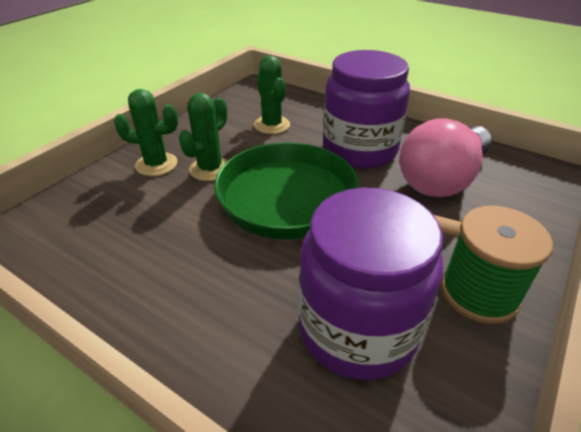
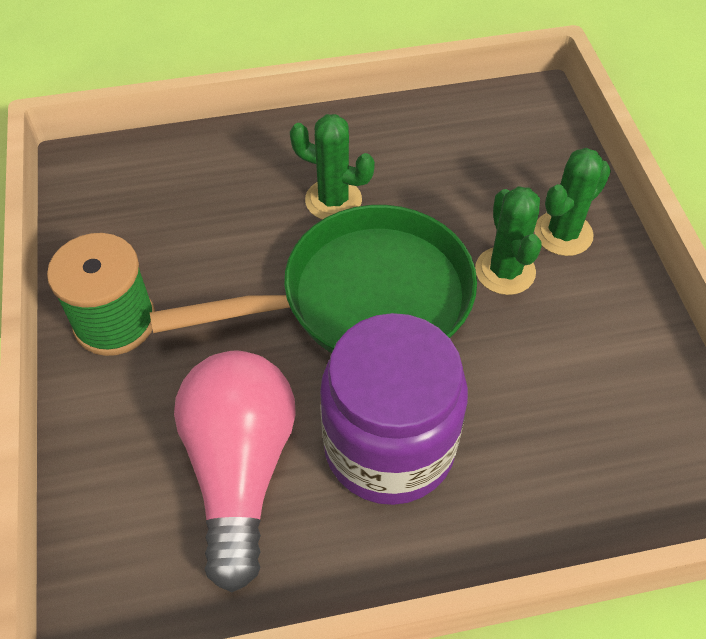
camera: 135 degrees right, 15 degrees up
green cactus [254,56,290,134] -> green cactus moved to [290,114,375,220]
purple jar [299,188,443,380] -> none

